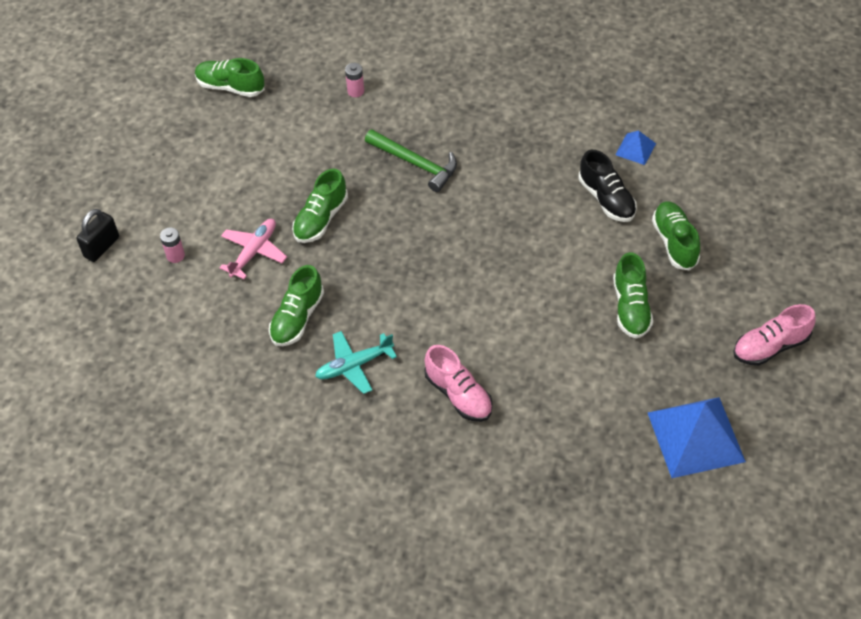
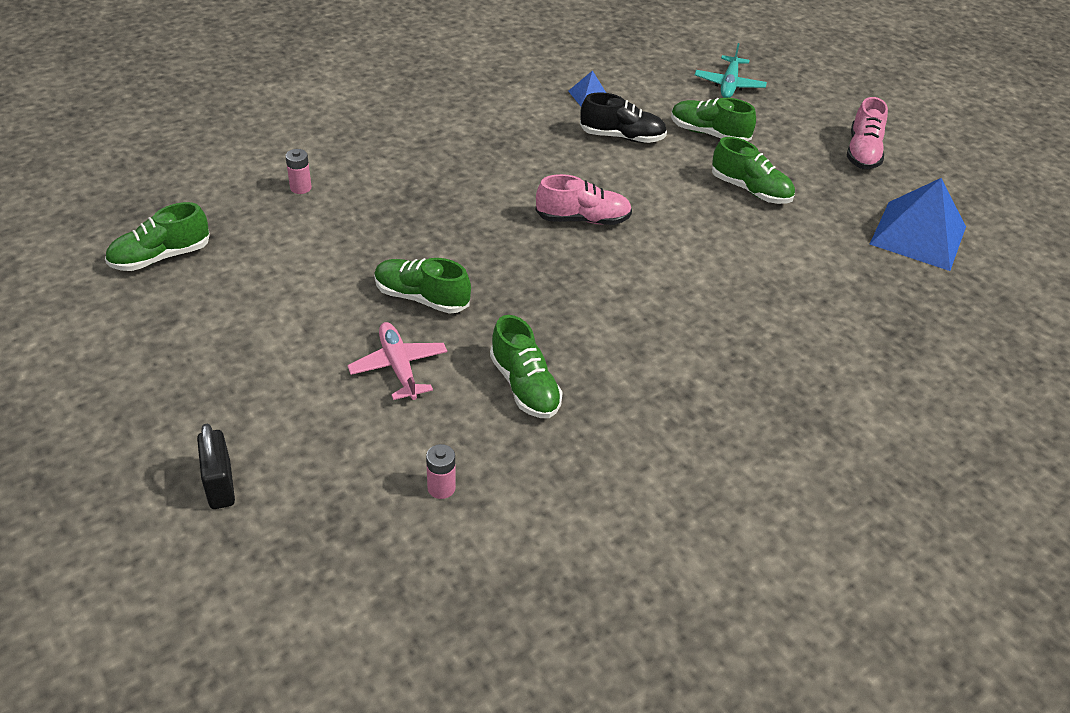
camera: 55 degrees left, 10 degrees down
pink battery [160,227,185,263] -> pink battery moved to [426,444,456,499]
green shoe [292,168,348,243] -> green shoe turned 135 degrees clockwise [374,258,471,314]
turquoise plane [315,331,397,394] -> turquoise plane moved to [695,43,767,98]
green hammer [365,129,457,192] -> none
pink shoe [424,345,493,422] -> pink shoe moved to [536,174,632,225]

